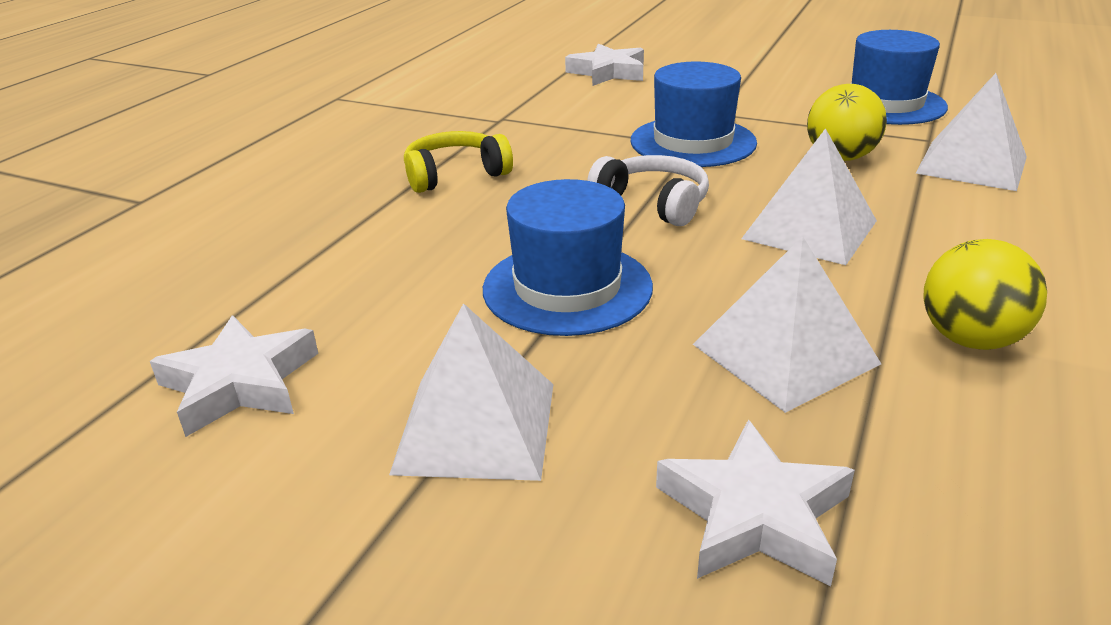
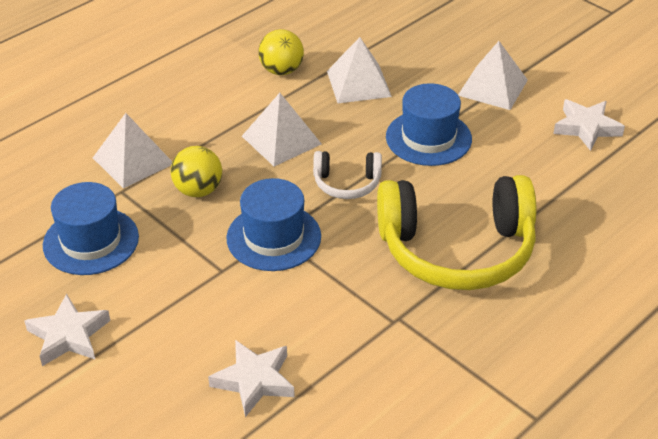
camera: 160 degrees left, 10 degrees up
yellow headphones [404,131,513,193] -> yellow headphones [377,175,536,290], size x2.12
white headphones [587,155,709,226] -> white headphones turned 60 degrees counterclockwise [313,151,382,199]
white star [656,419,855,586] -> white star moved to [24,294,110,366]

